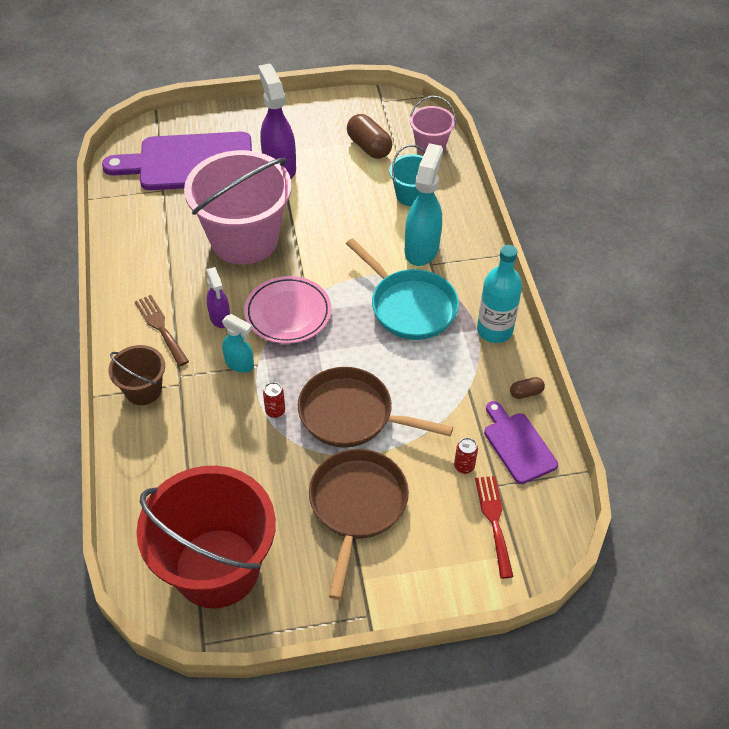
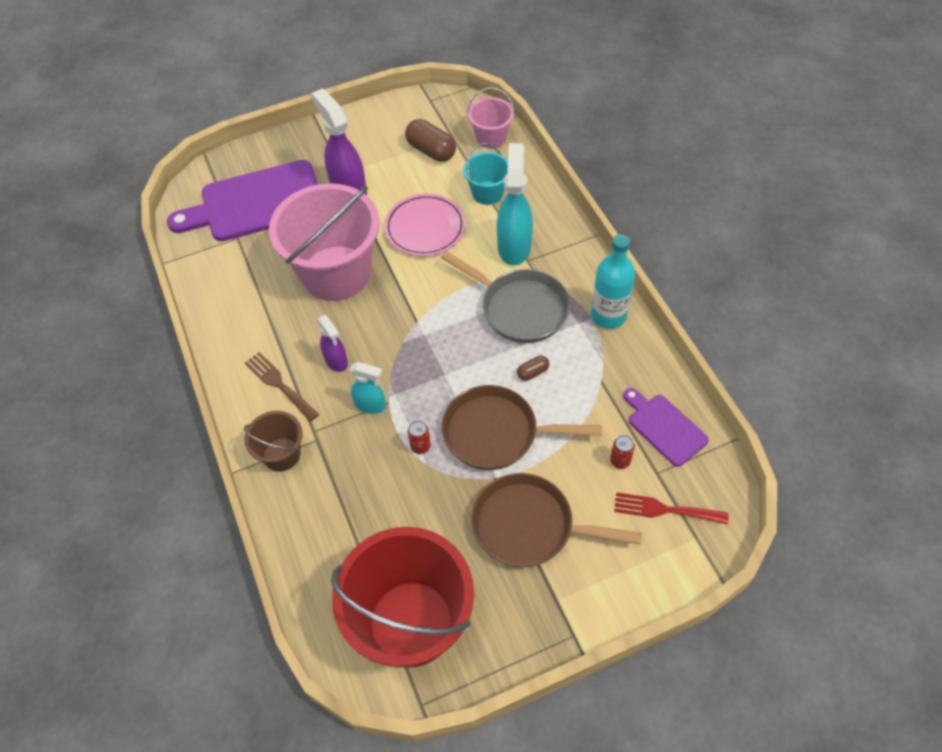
camera: 10 degrees left, 5 degrees up
pink plate [244,276,331,344] -> pink plate moved to [384,193,466,256]
brown pan [309,449,409,600] -> brown pan turned 75 degrees counterclockwise [471,473,642,568]
turquoise pan [346,238,459,340] -> grey pan [441,251,570,343]
red fork [475,476,514,579] -> red fork turned 60 degrees counterclockwise [614,492,729,524]
brown capsule [510,377,545,399] -> brown capsule moved to [517,355,549,381]

